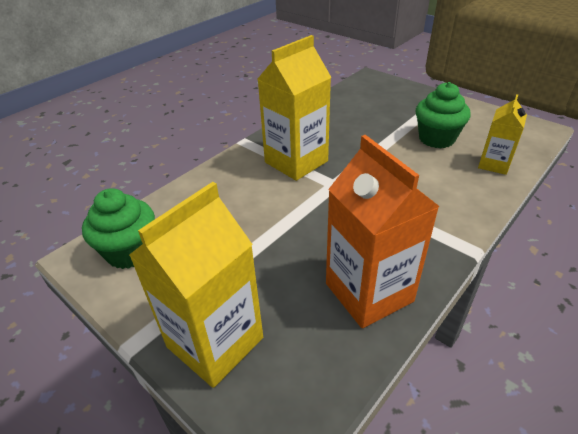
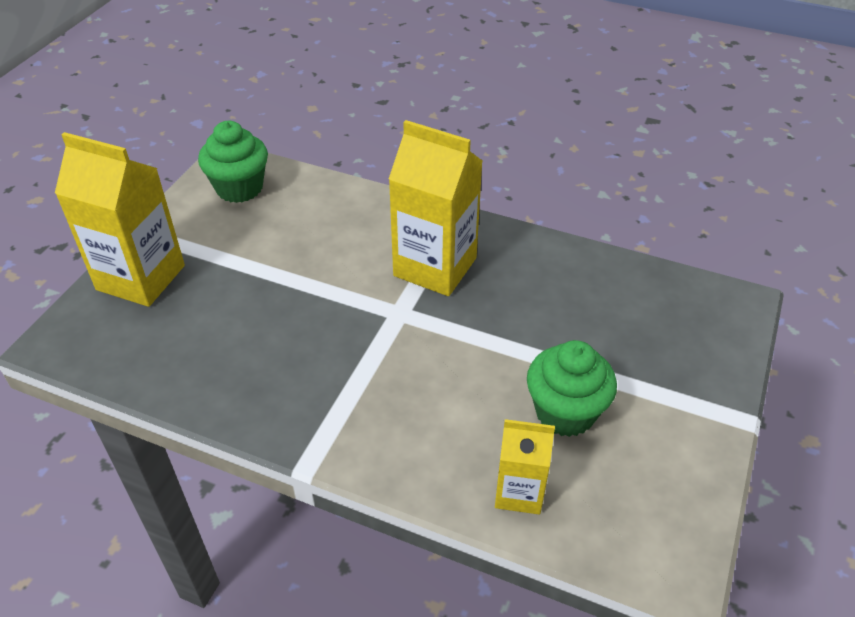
camera: 70 degrees right, 5 degrees up
orange carton [326,135,440,328] -> none

